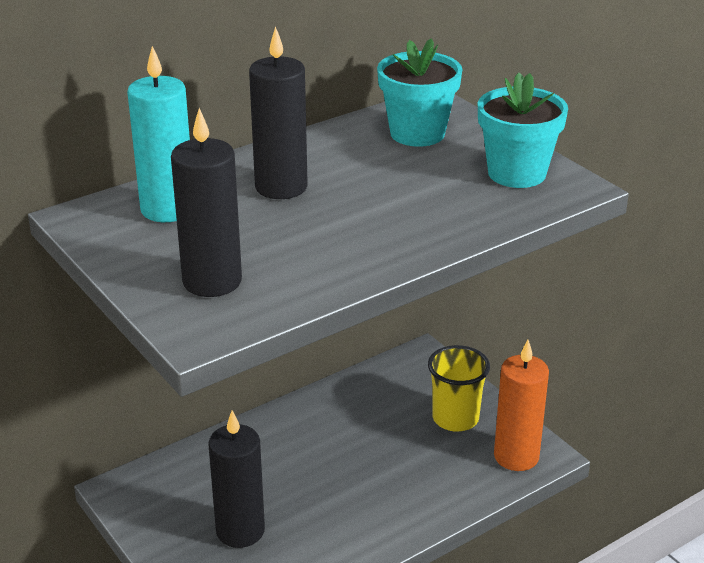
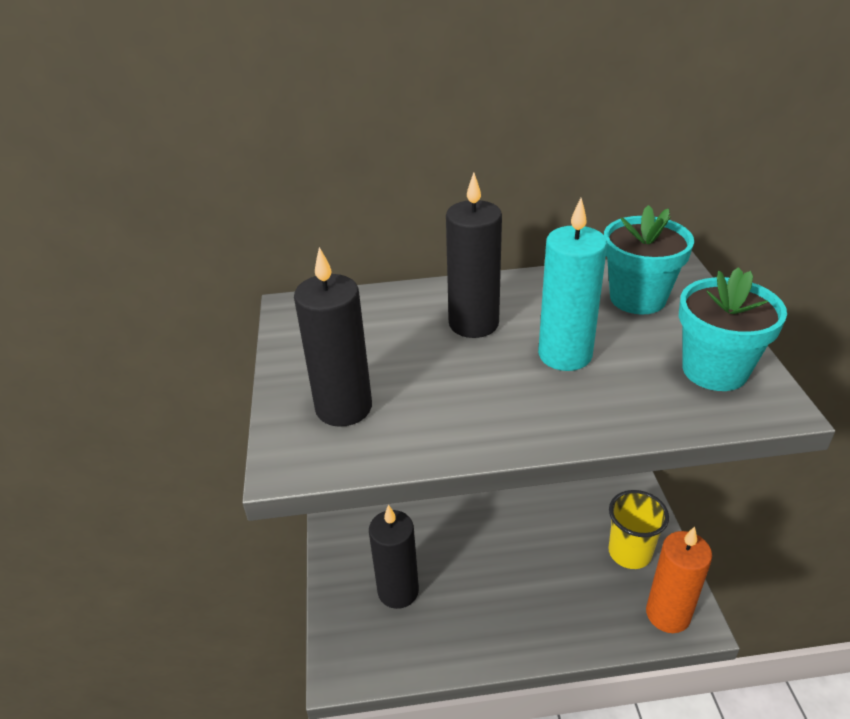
camera: 30 degrees right, 5 degrees up
turquoise candle [127,46,190,222] -> turquoise candle moved to [538,198,607,371]

